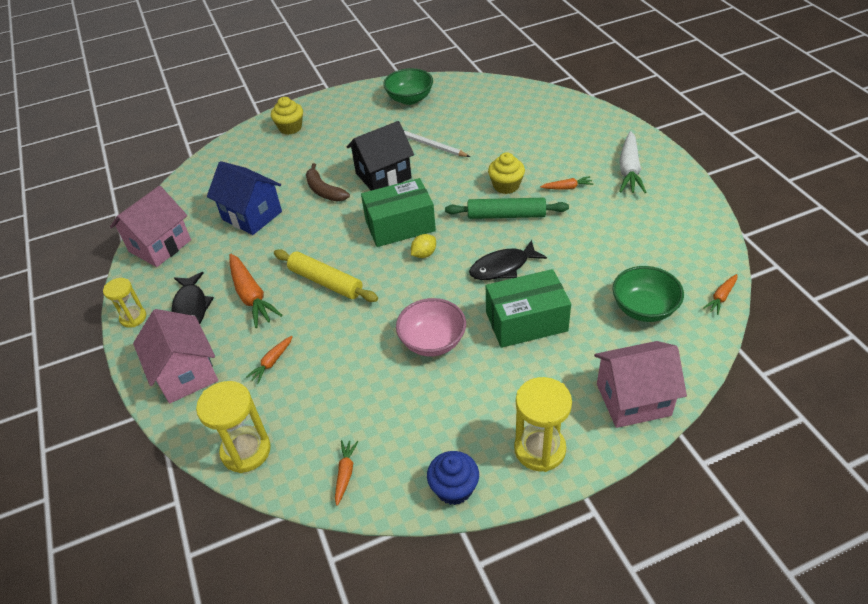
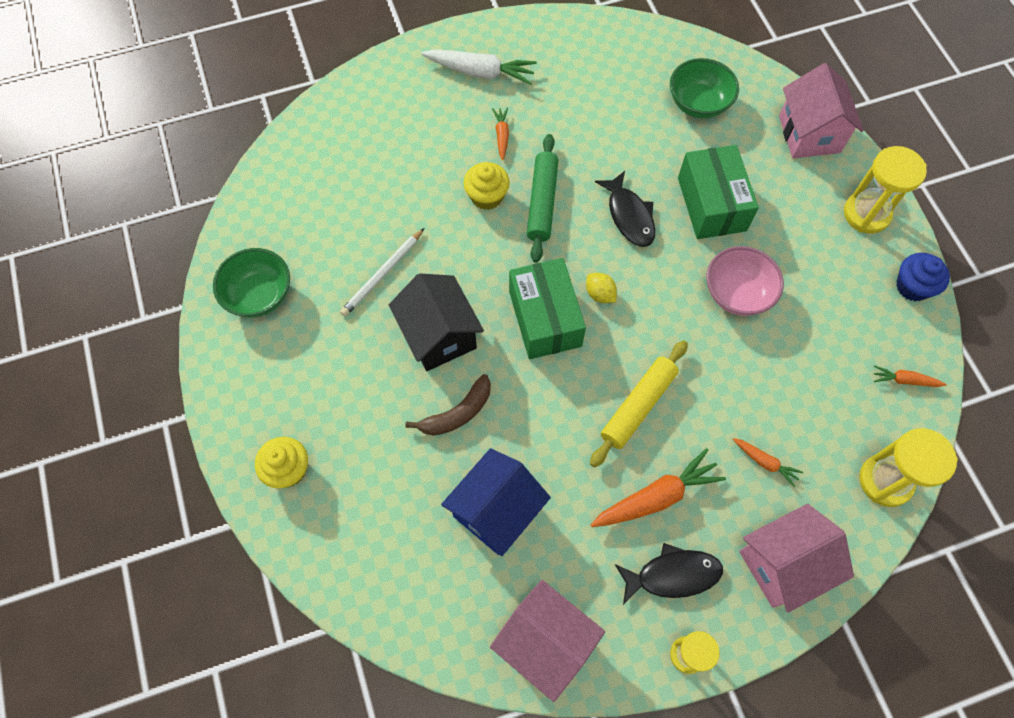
camera: 90 degrees left, 20 degrees up
orange carrot [703,274,738,315] -> none

